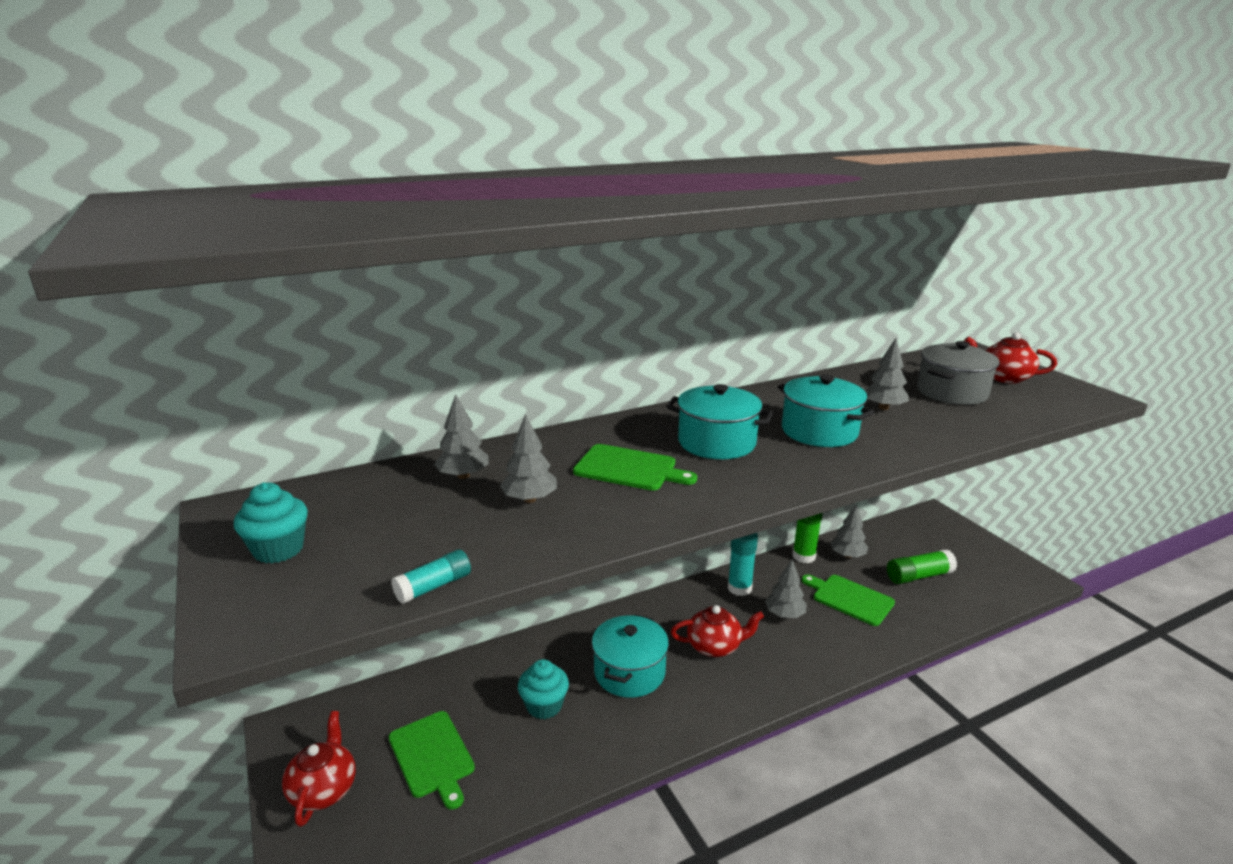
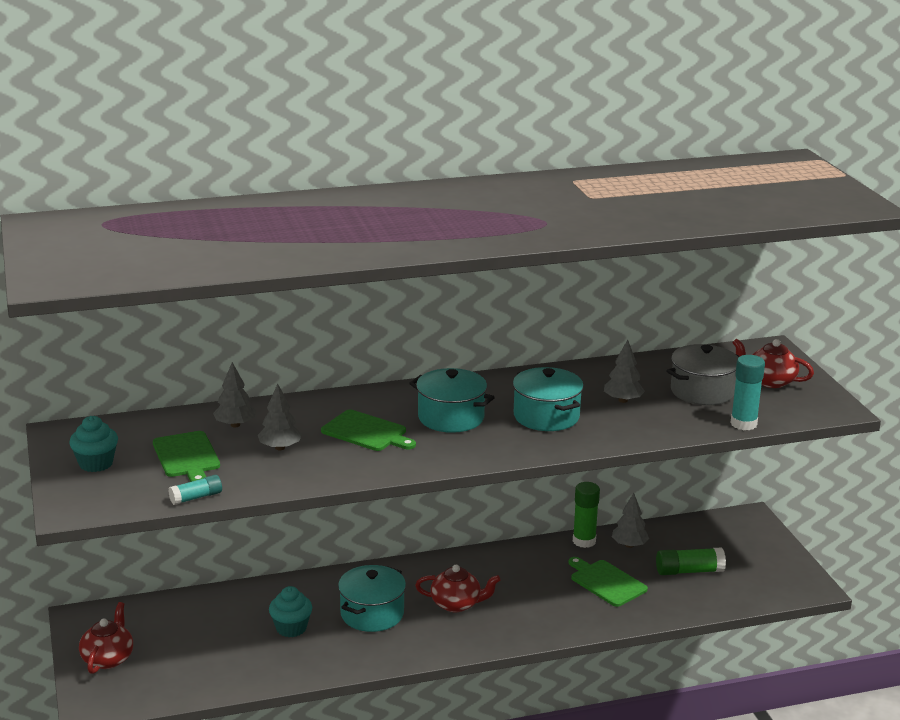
camera: 10 degrees right, 0 degrees up
green cutting board [388,711,475,809] -> green cutting board moved to [153,431,220,482]
turquoise glue stick [728,533,758,596] -> turquoise glue stick moved to [730,355,765,430]
grey tree [765,560,807,618] -> none

